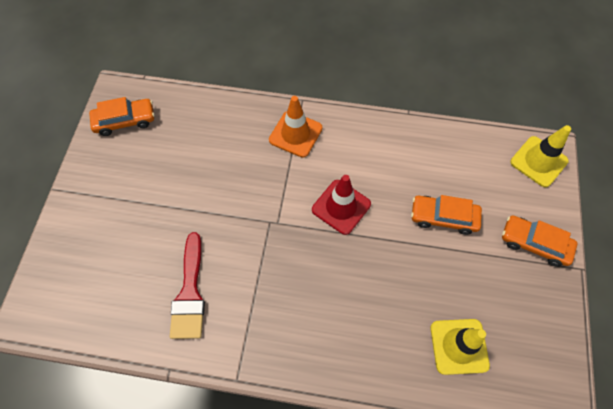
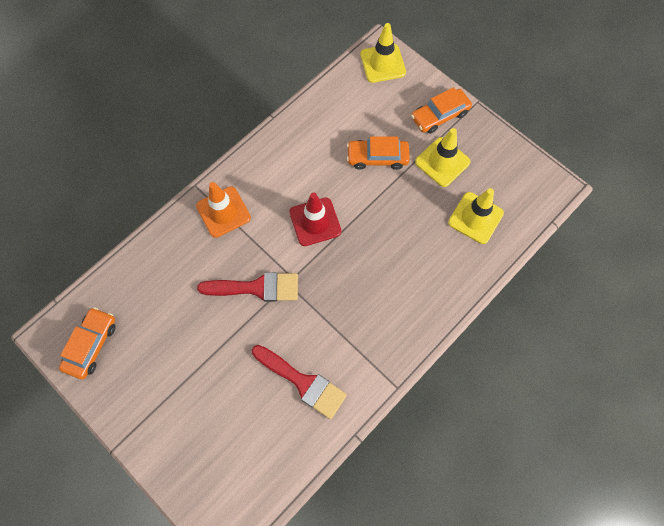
camera: 55 degrees left, 5 degrees up
orange car [411,195,482,235] -> orange car turned 45 degrees clockwise [347,136,410,170]
none -> red brush [197,272,298,302]
none -> yellow traffic cone [415,128,470,187]

